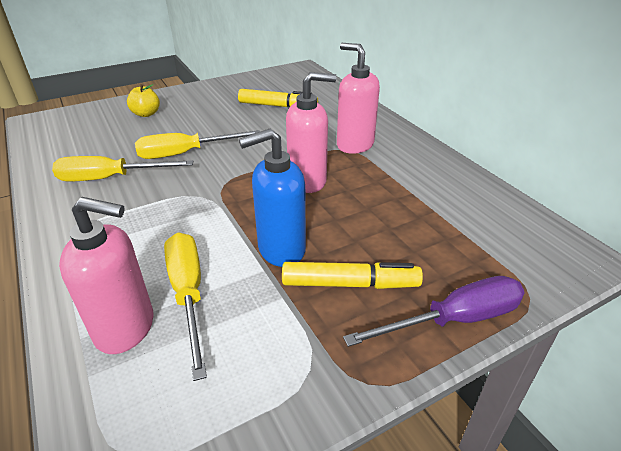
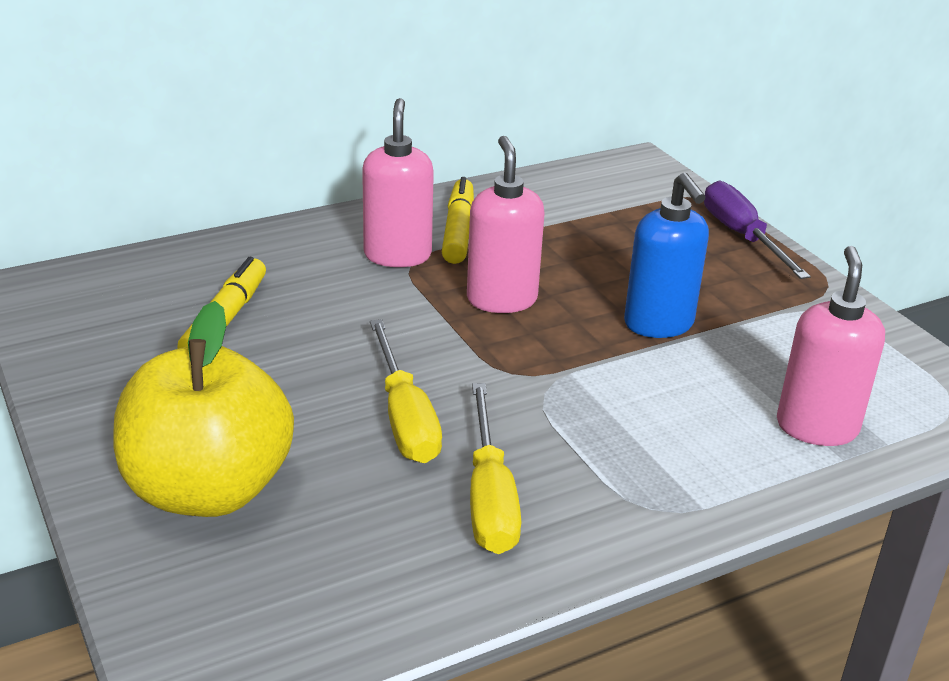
camera: 90 degrees left, 5 degrees down
yellow apple [127,84,160,117] -> yellow apple [113,301,294,517], size x2.37
yellow screwdriver [164,233,207,381] -> none
yellow marker [282,262,423,289] -> yellow marker moved to [442,177,474,264]
pink soap dispenser [337,43,380,154] -> pink soap dispenser turned 135 degrees clockwise [362,98,434,267]

